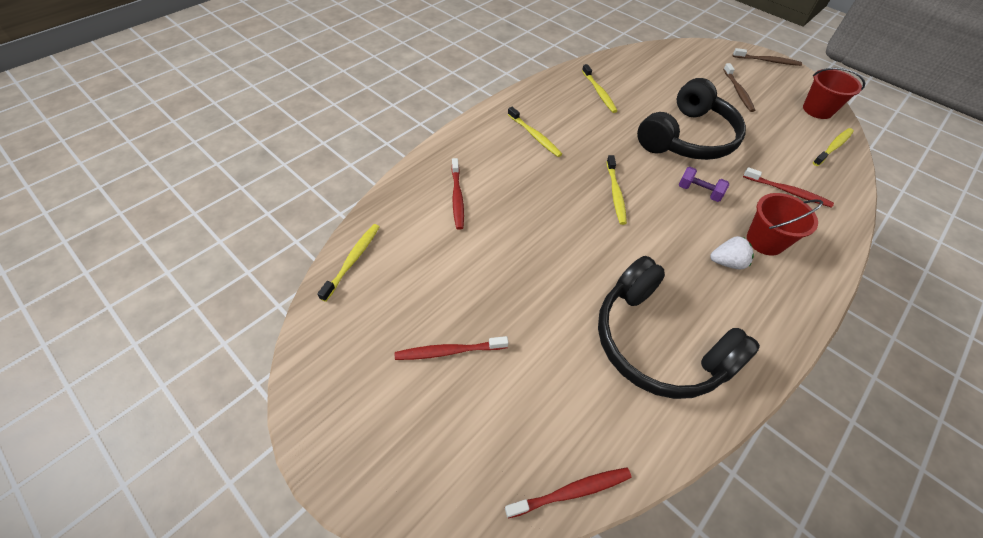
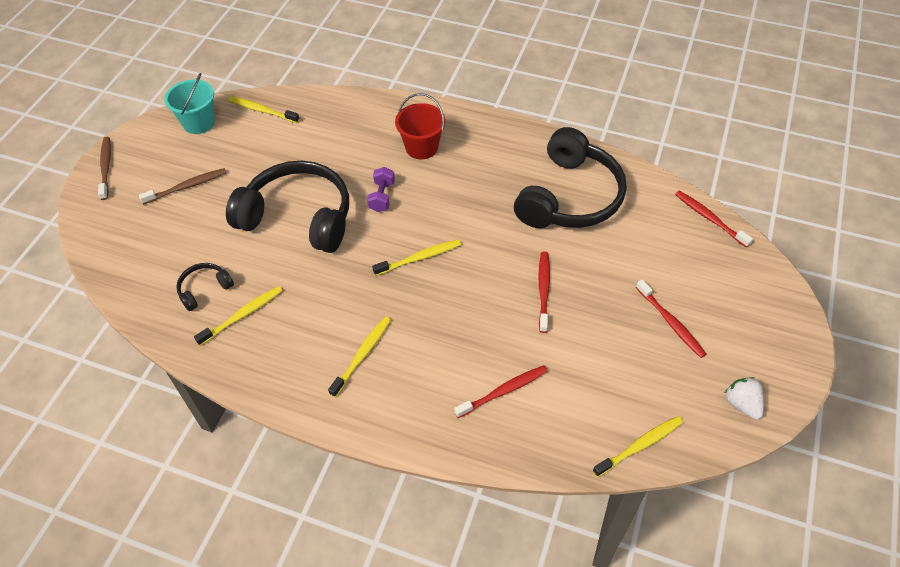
camera: 110 degrees left, 0 degrees up
yellow toothbrush [317,224,379,302] -> yellow toothbrush turned 150 degrees clockwise [593,416,683,477]
white strawberry [710,236,754,270] -> white strawberry moved to [725,377,764,420]
red toothbrush [743,167,834,208] -> red toothbrush moved to [538,252,550,333]
red bucket [803,68,865,119] -> turquoise bucket [164,73,215,134]
none -> black headphones [176,263,234,311]

